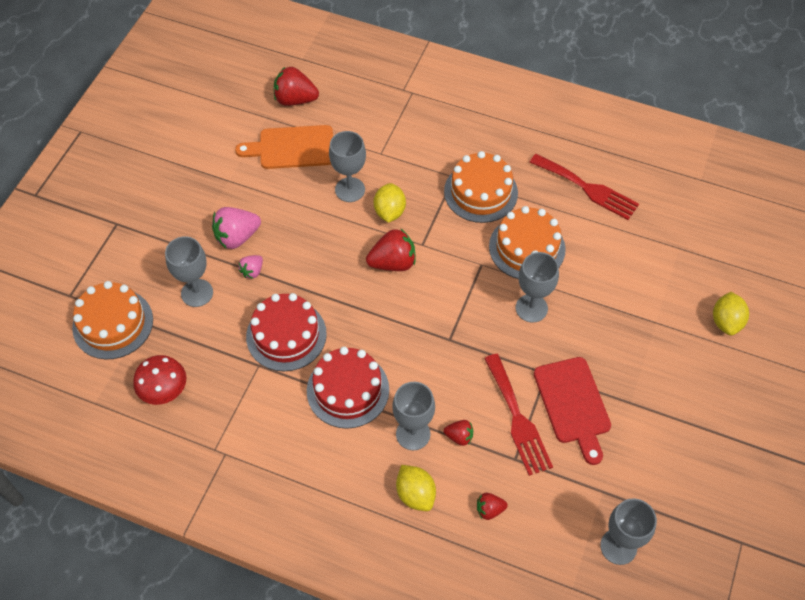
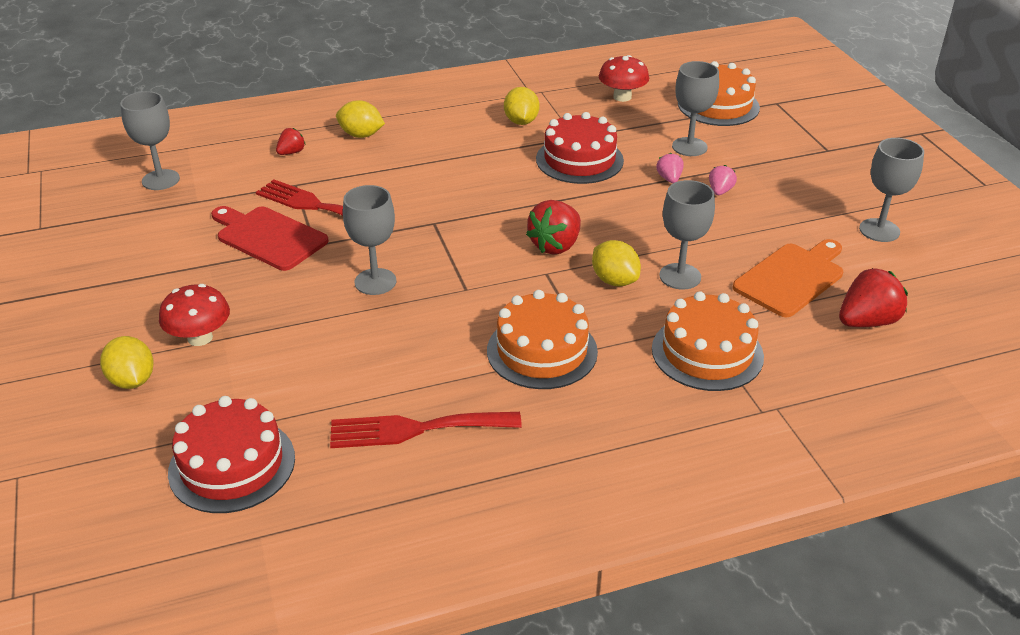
camera: 140 degrees right, 20 degrees down
pink strawberry [212,207,261,249] -> pink strawberry [709,165,737,195], size x0.55
red cake [307,347,389,429] -> red cake moved to [168,396,295,513]
grey goblet [392,382,435,450] -> grey goblet moved to [859,138,924,242]
red strawberry [444,420,473,446] -> none
orange cake [489,206,566,279] -> orange cake moved to [652,291,764,391]
none -> red mushroom [159,284,230,346]
none -> yellow lemon [504,87,540,125]

